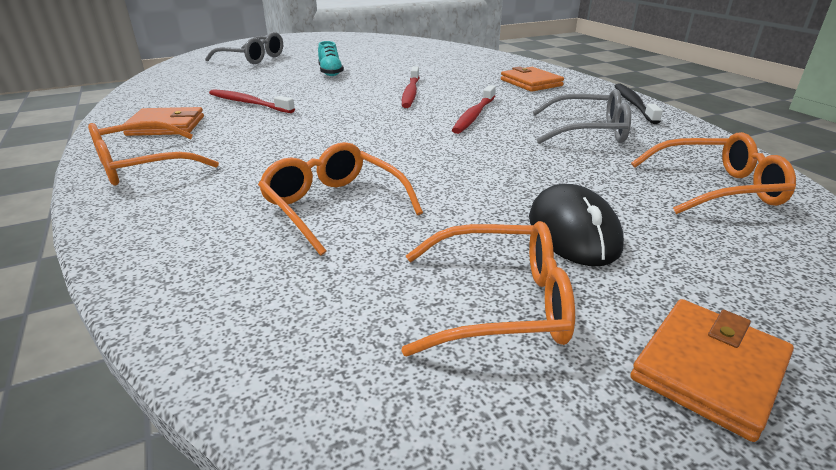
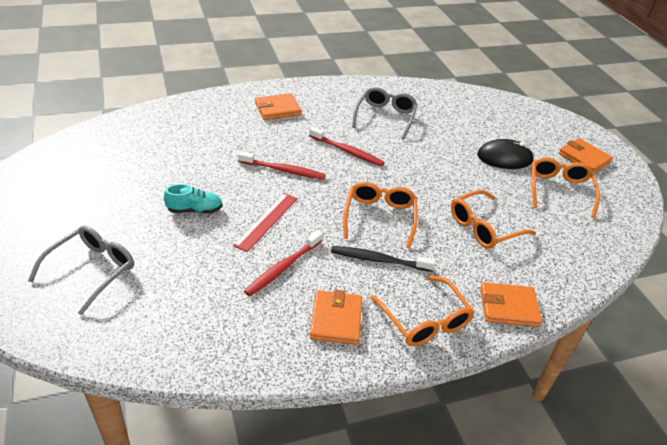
camera: 85 degrees left, 10 degrees up
black toothbrush [615,84,663,124] -> black toothbrush moved to [331,246,435,272]
orange glasses [631,132,796,214] -> orange glasses moved to [343,182,418,249]
none -> red ruler [233,193,297,252]
none -> orange wallet [480,282,542,327]

